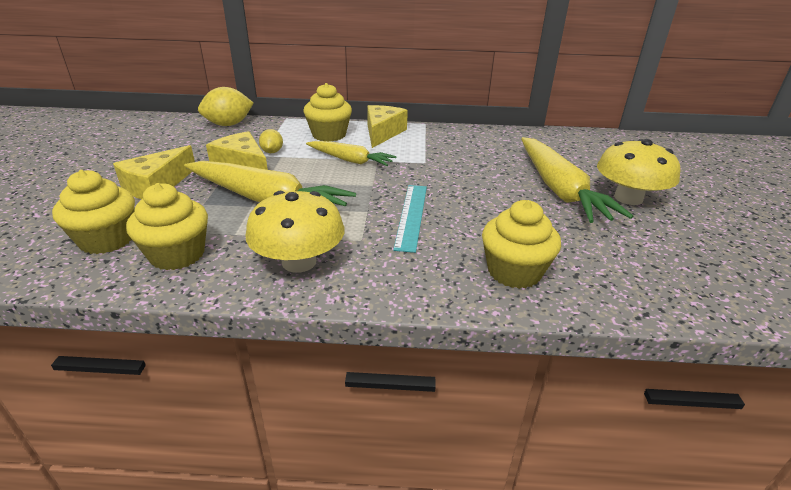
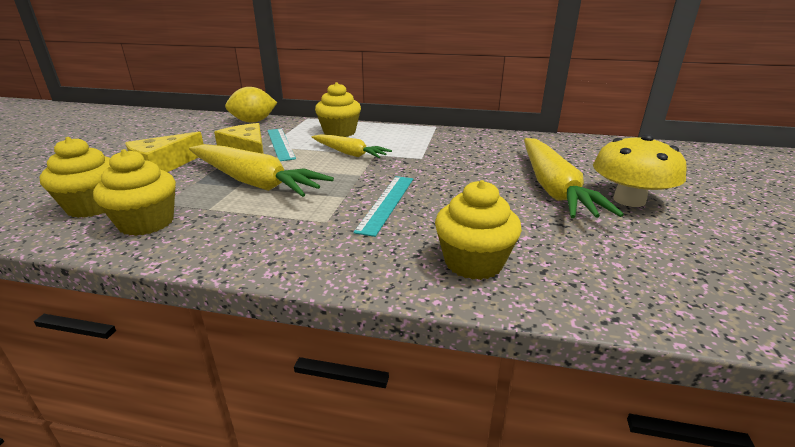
camera: 10 degrees right, 5 degrees down
yellow mushroom [245,191,345,273] -> none
yellow lemon [259,129,283,153] -> turquoise ruler [267,129,296,161]
yellow cheese [367,105,408,148] -> none

